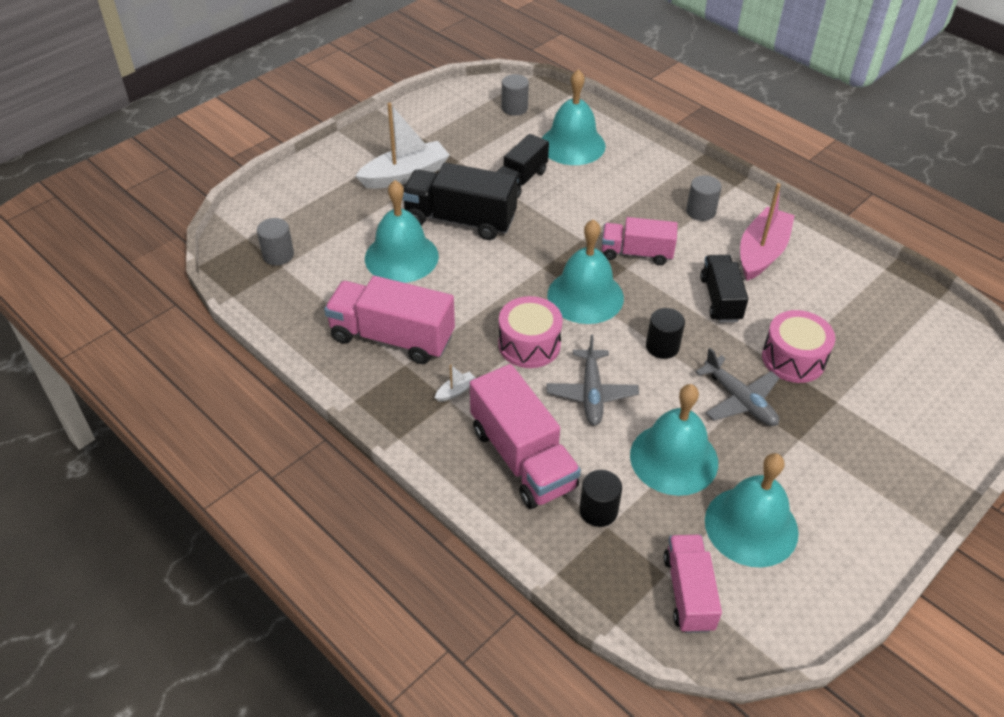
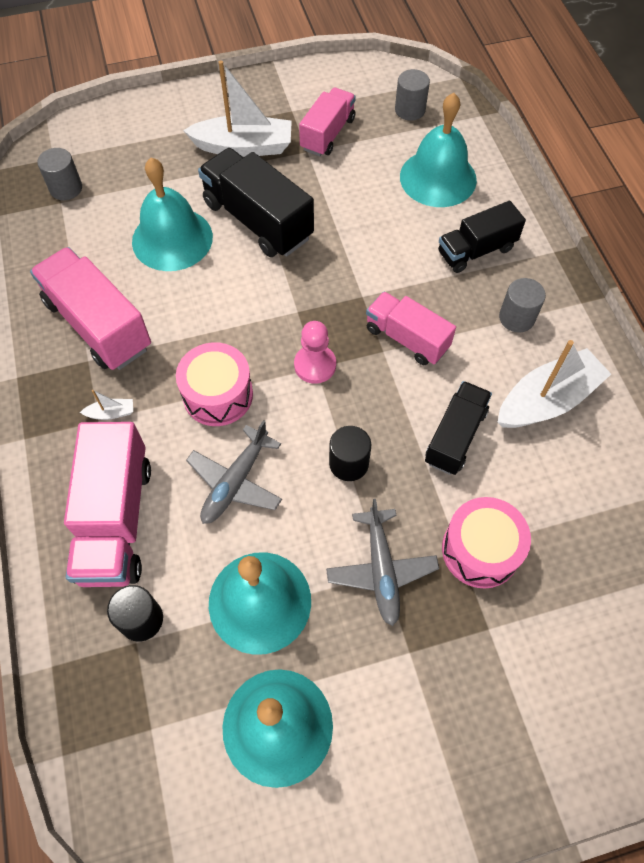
camera: 30 degrees right, 15 degrees up
black truck [496,134,549,199] -> black truck moved to [438,201,526,273]
turquoise bell [547,219,624,324] -> pink pawn [294,321,336,384]
pink truck [663,535,722,633] -> pink truck moved to [299,87,356,156]
pink boat [740,183,795,281] -> white boat [498,340,611,428]

